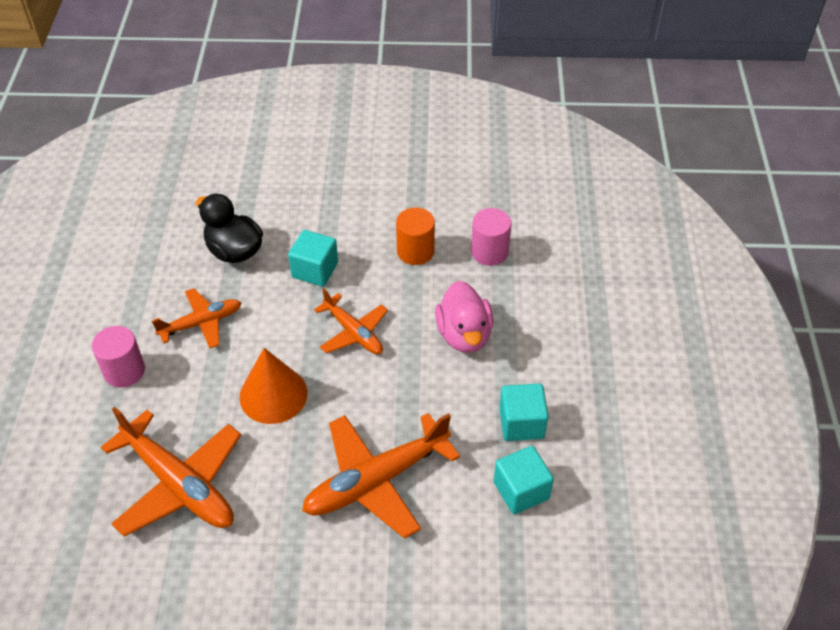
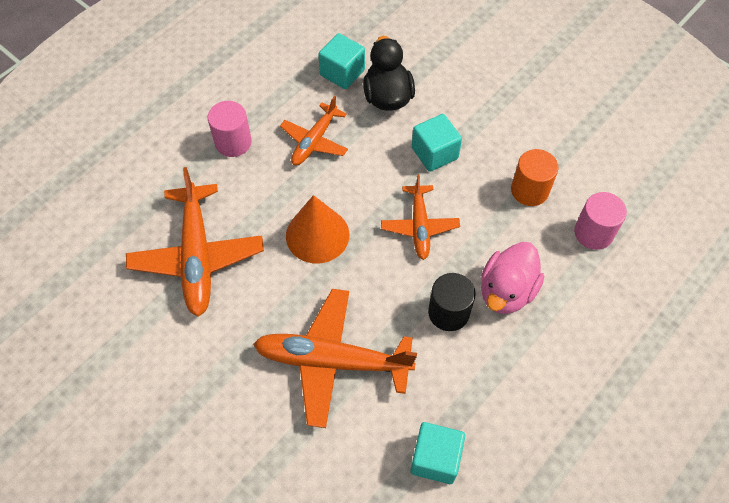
camera: 40 degrees right, 10 degrees up
orange plane [152,288,241,348] -> orange plane turned 105 degrees clockwise [280,96,348,165]
turquoise cube [499,383,549,441] -> turquoise cube moved to [318,33,365,89]
none -> black cylinder [428,273,476,331]

